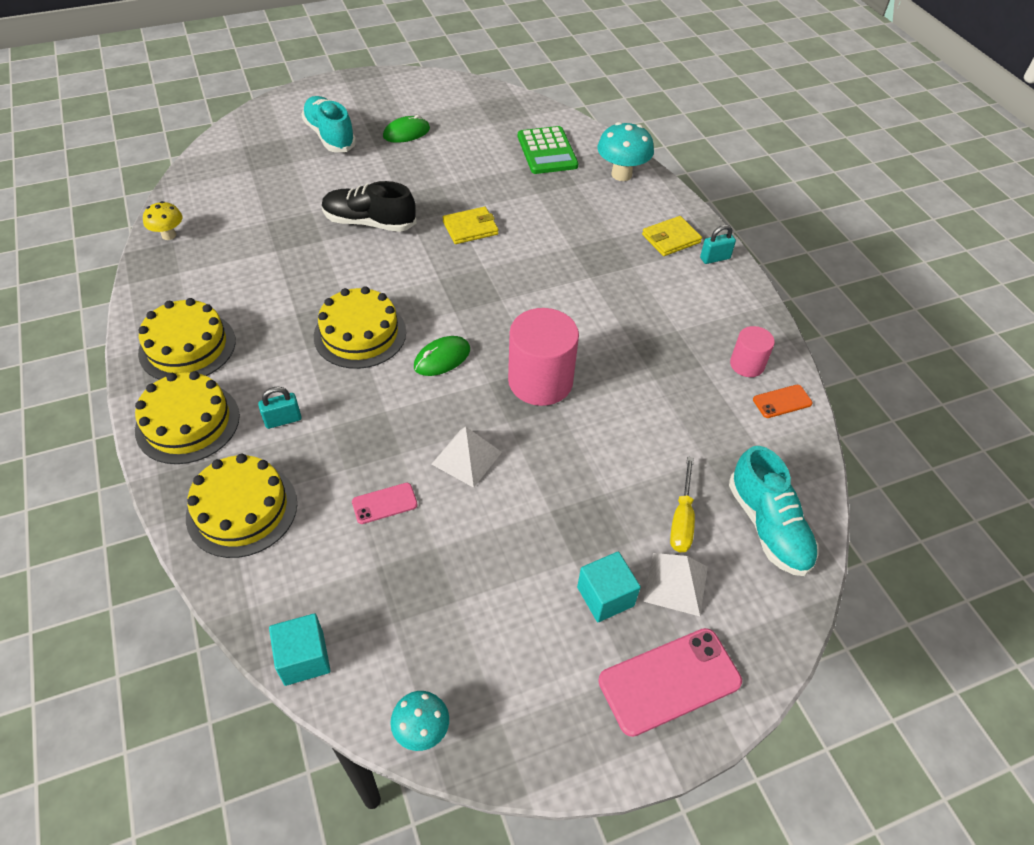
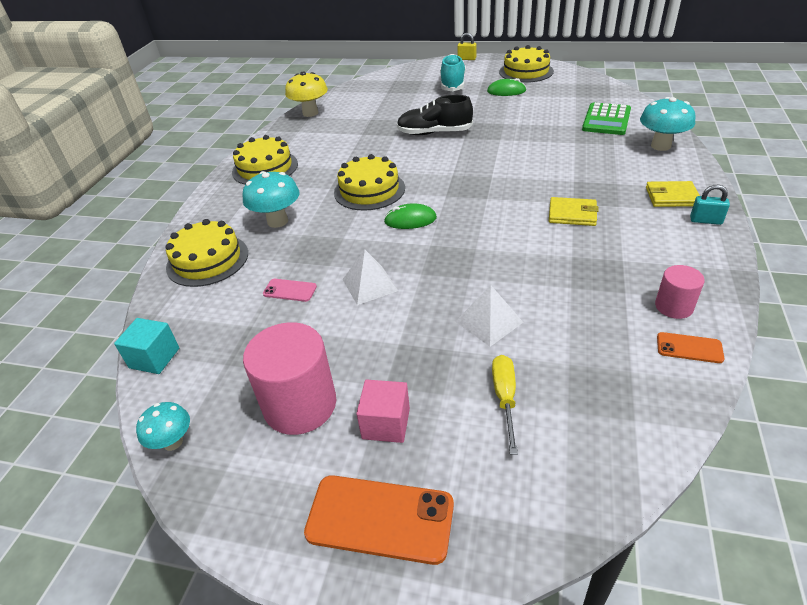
camera: 40 degrees right, 10 degrees down
yellow cake [135,371,240,464] -> yellow cake moved to [499,45,554,83]
yellow mushroom [143,201,182,240] -> yellow mushroom [285,71,328,117], size x1.63
turquoise padlock [258,387,302,429] -> turquoise mushroom [243,171,299,228]
black shoe [322,181,416,232] -> black shoe turned 45 degrees counterclockwise [397,95,473,135]
yellow wallet [443,207,498,244] -> yellow wallet moved to [549,197,599,226]
pink cylinder [508,308,579,406] -> pink cylinder moved to [243,322,336,435]
turquoise cube [577,552,641,622] -> pink cube [356,380,410,443]
pink phone [598,628,742,737] -> orange phone [304,475,454,565]
white pyramid [643,553,708,616] -> white pyramid moved to [455,285,523,347]
yellow screwdriver [670,456,695,552] -> yellow screwdriver turned 135 degrees clockwise [492,355,518,455]
turquoise shoe [729,446,818,576] -> none
none -> yellow padlock [458,33,477,60]

